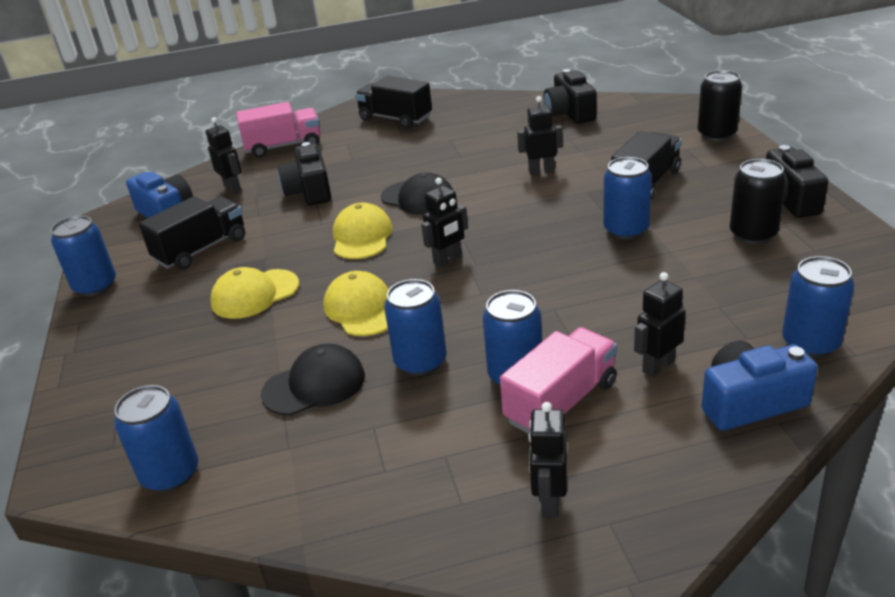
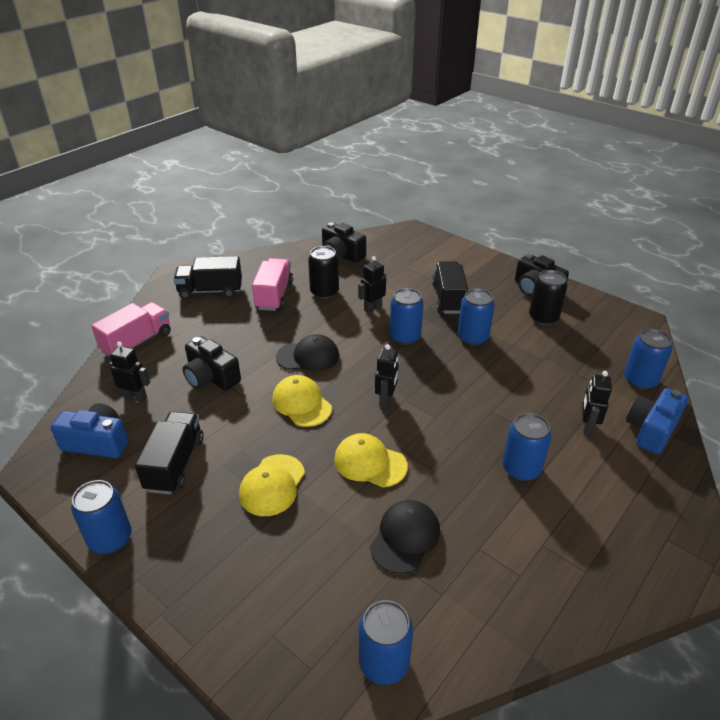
camera: 40 degrees left, 5 degrees up
blue can [384,279,447,376] -> blue can moved to [389,288,424,345]
pink truck [500,327,617,434] -> pink truck moved to [252,258,293,311]
black robot [528,402,567,518] -> none
black can [697,70,742,141] -> black can moved to [308,246,339,299]

